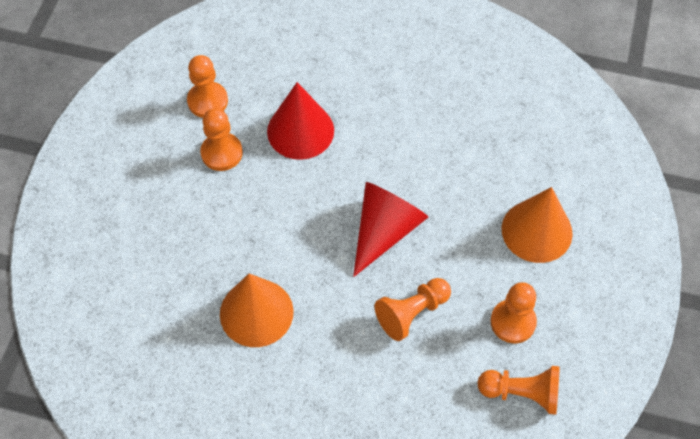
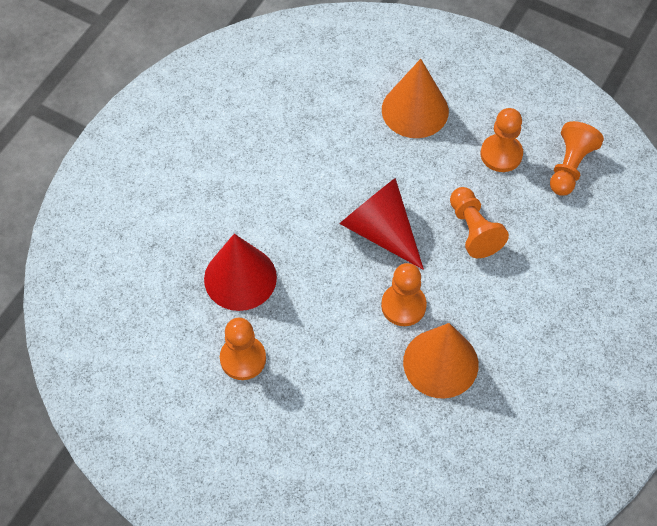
camera: 75 degrees left, 0 degrees up
orange pawn [187,55,228,118] -> orange pawn moved to [381,263,427,326]

